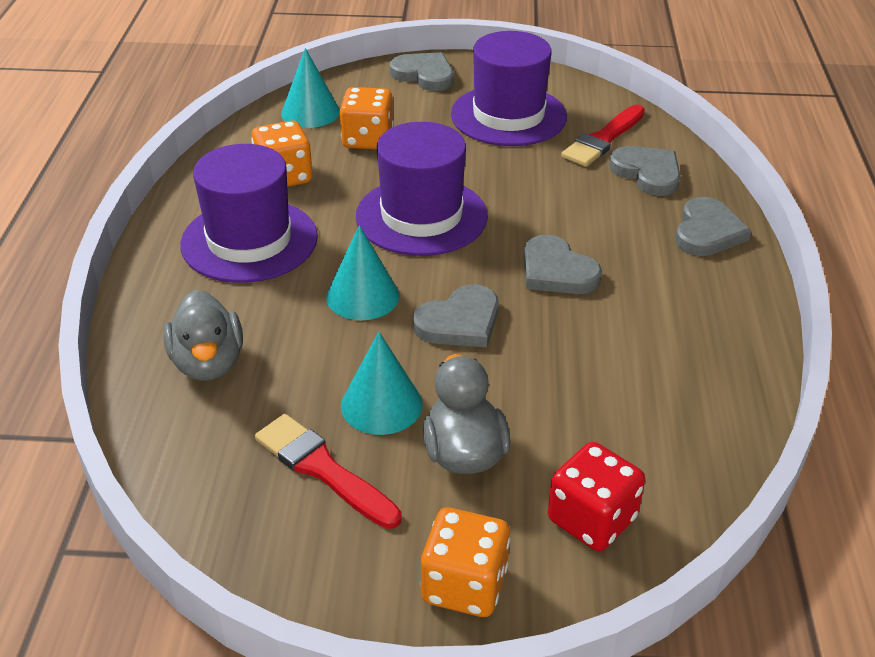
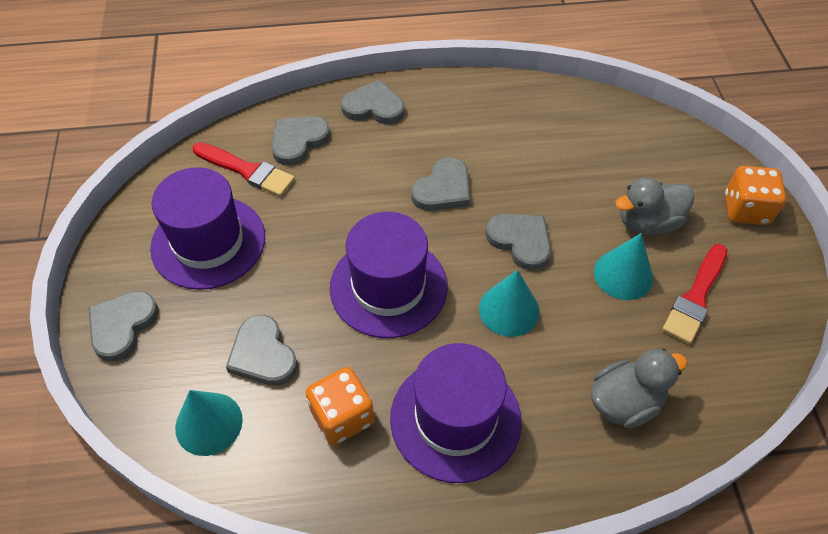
camera: 100 degrees left, 15 degrees up
orange dice [340,87,394,150] -> grey heart [226,315,298,386]
red dice [548,442,645,551] -> none

